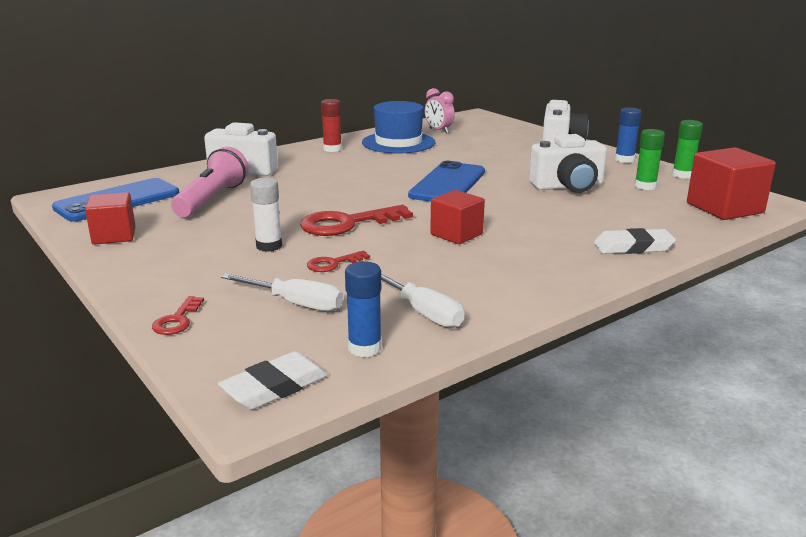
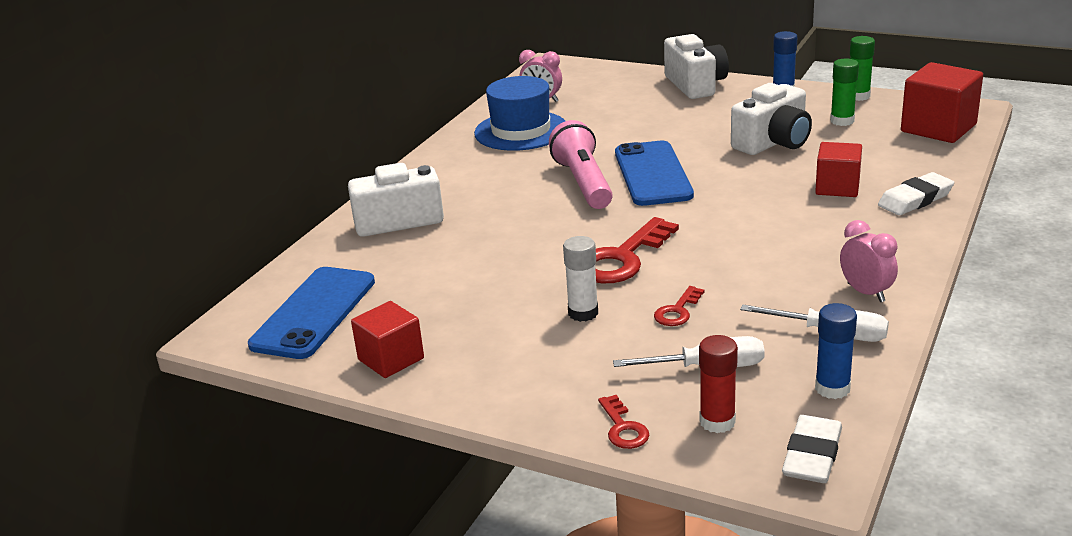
camera: 25 degrees left, 5 degrees up
pink flashlight [171,147,249,217] -> pink flashlight moved to [549,120,613,209]
red glue stick [321,99,342,152] -> red glue stick moved to [699,335,738,433]
red cube [430,190,485,244] -> red cube moved to [815,142,862,197]
none -> pink clock [840,220,898,302]

